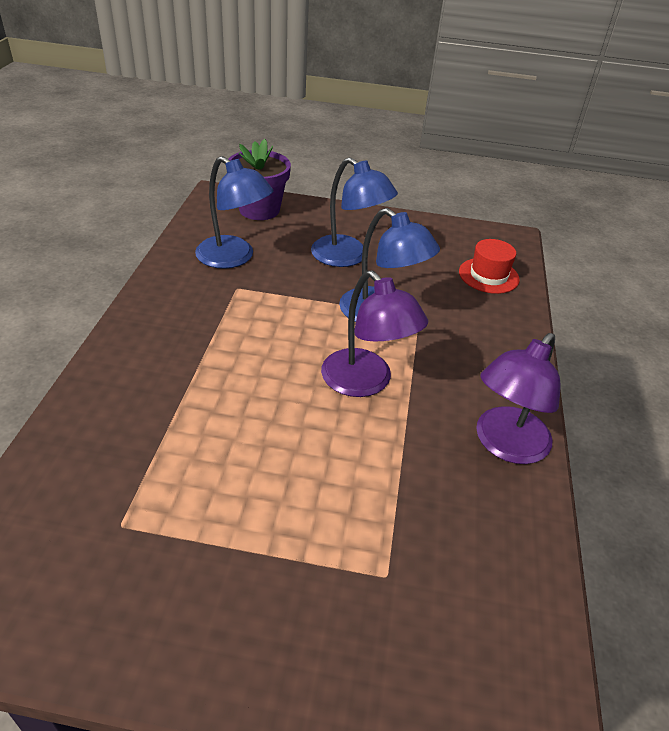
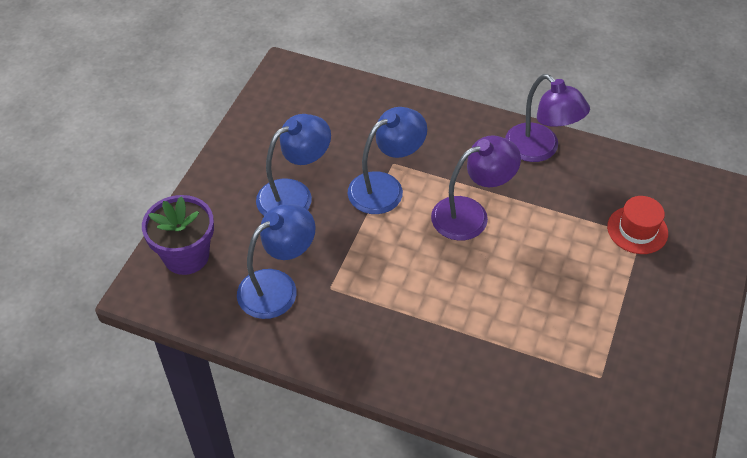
camera: 75 degrees left, 10 degrees up
red hat [459,239,520,294] -> red hat moved to [607,196,668,254]

